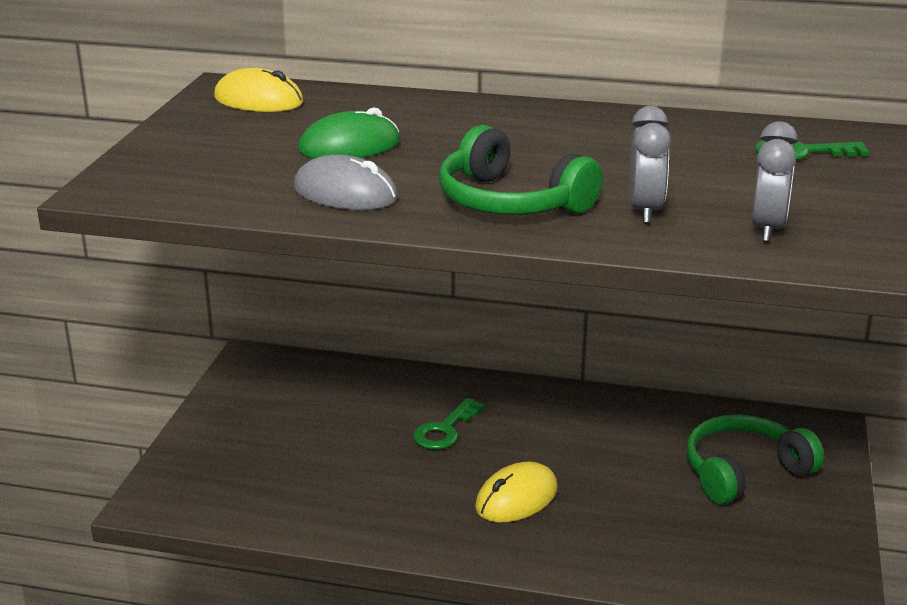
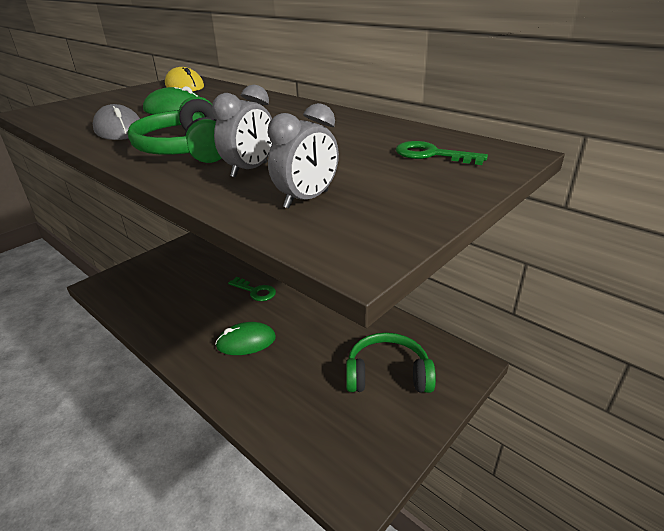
camera: 30 degrees right, 5 degrees up
green key [413,398,484,450] -> green key turned 120 degrees counterclockwise [228,277,276,301]
yellow mouse [475,462,558,523] -> green mouse [215,322,276,355]

